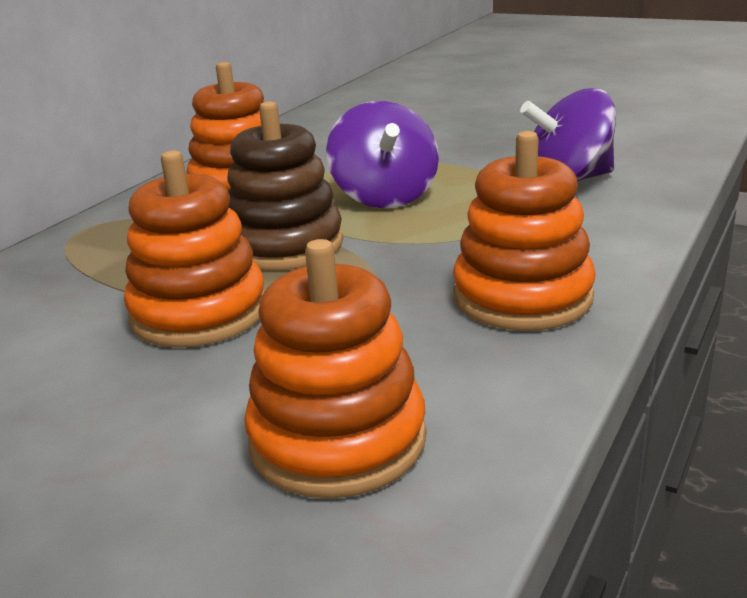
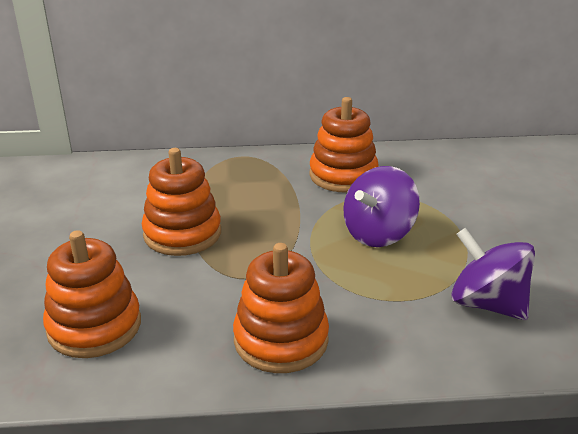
camera: 55 degrees right, 5 degrees up
brown stacking toy [227,101,343,271] -> none

